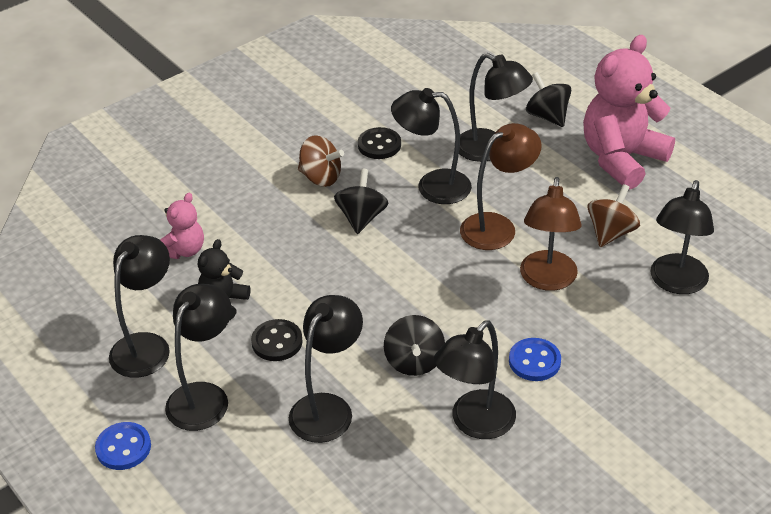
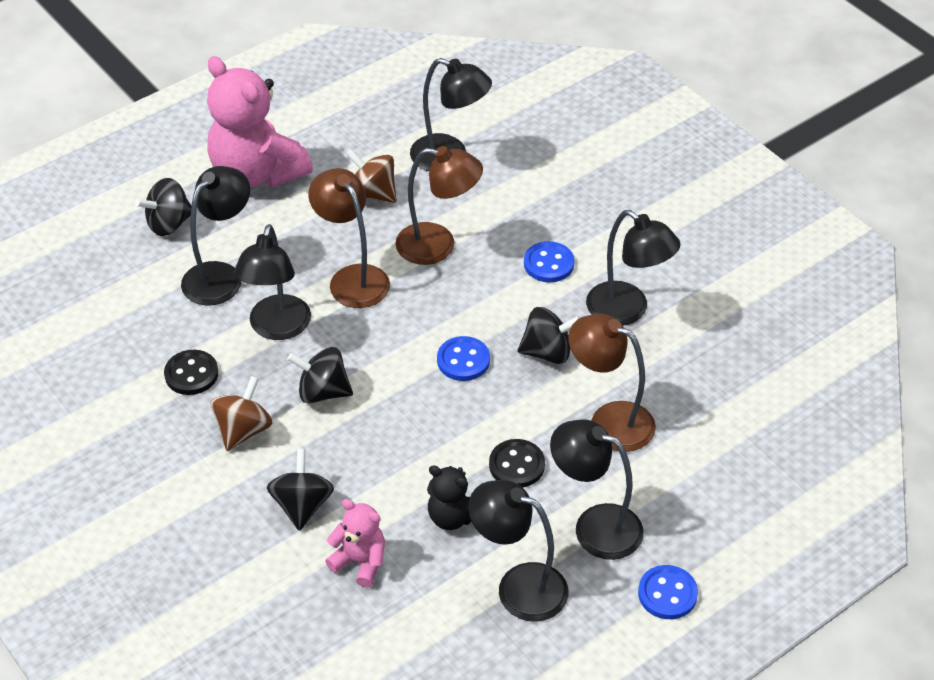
camera: 90 degrees left, 5 degrees up
black lamp [289,295,363,443] -> brown lamp [568,314,656,452]
none -> black spinning top [267,449,334,531]
none -> blue button [437,336,490,381]

